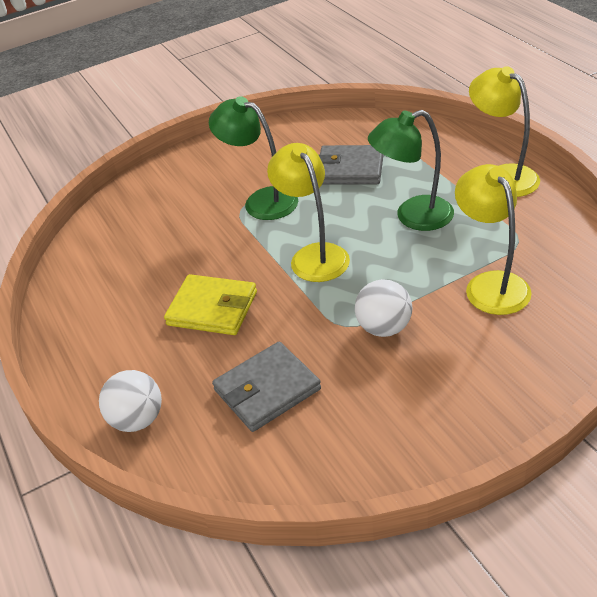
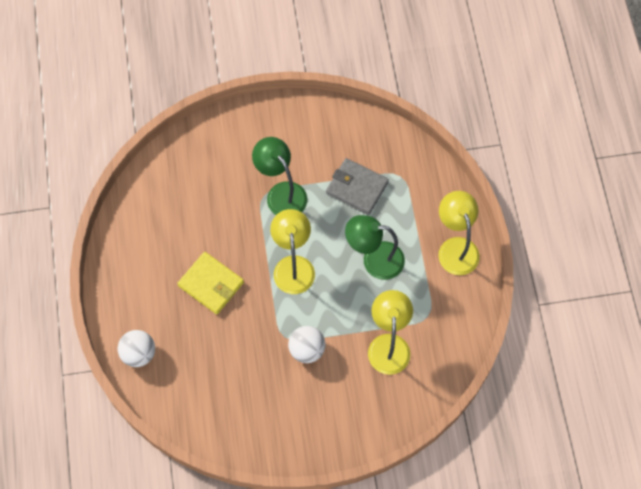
camera: 15 degrees right, 25 degrees up
grey wallet [212,342,321,432] -> none

